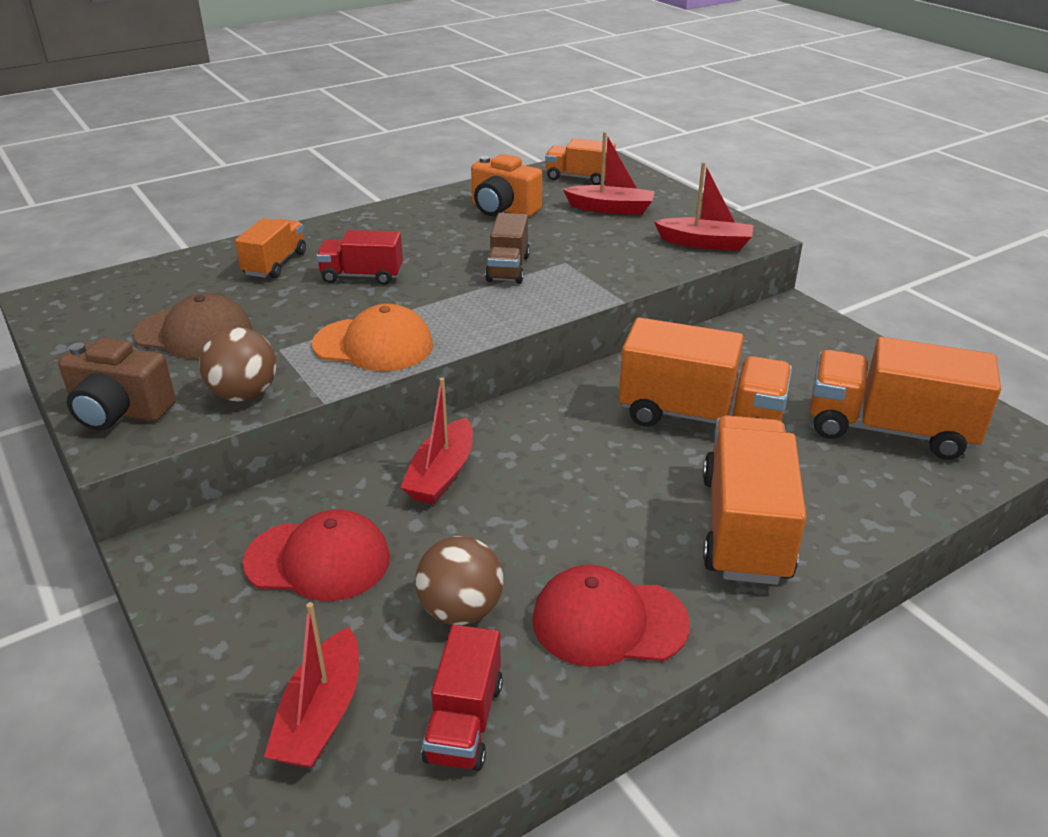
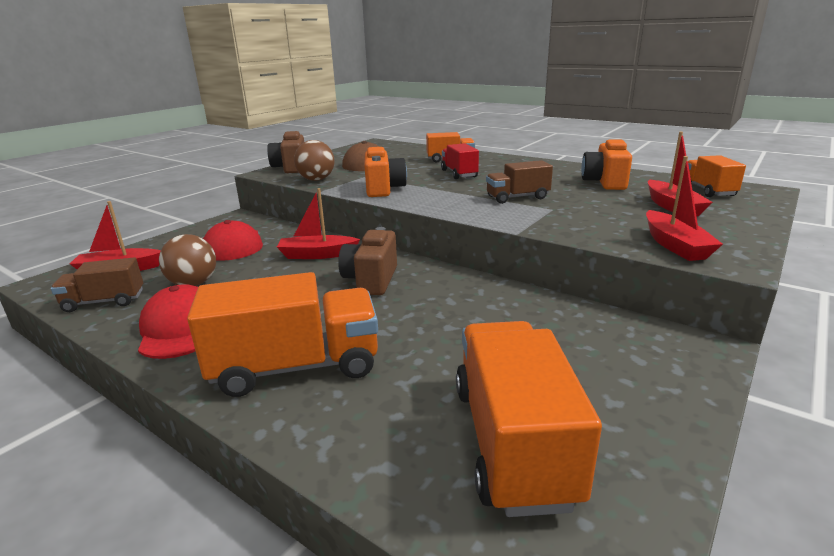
camera: 70 degrees right, 10 degrees down
orange cap [312,304,433,371] -> orange camera [364,147,407,197]
red truck [422,625,503,771] -> brown truck [51,257,143,312]
orange truck [619,317,792,427] -> none
none -> brown camera [338,227,397,295]

